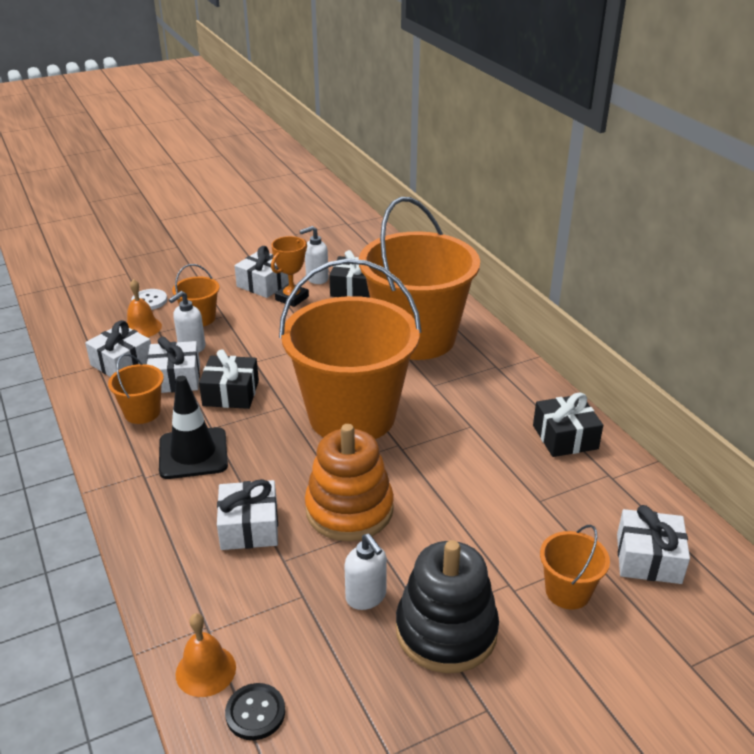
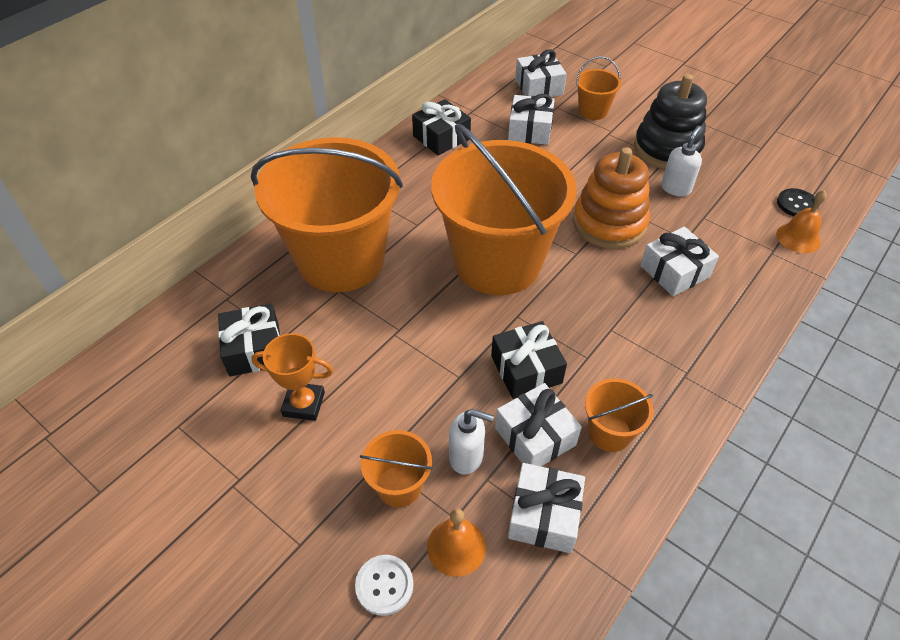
camera: 115 degrees left, 15 degrees up
black traffic cone [159,376,228,479] -> none
white gift [234,246,289,298] -> white gift moved to [508,94,555,145]
white soap dispenser [300,226,329,284] -> none

